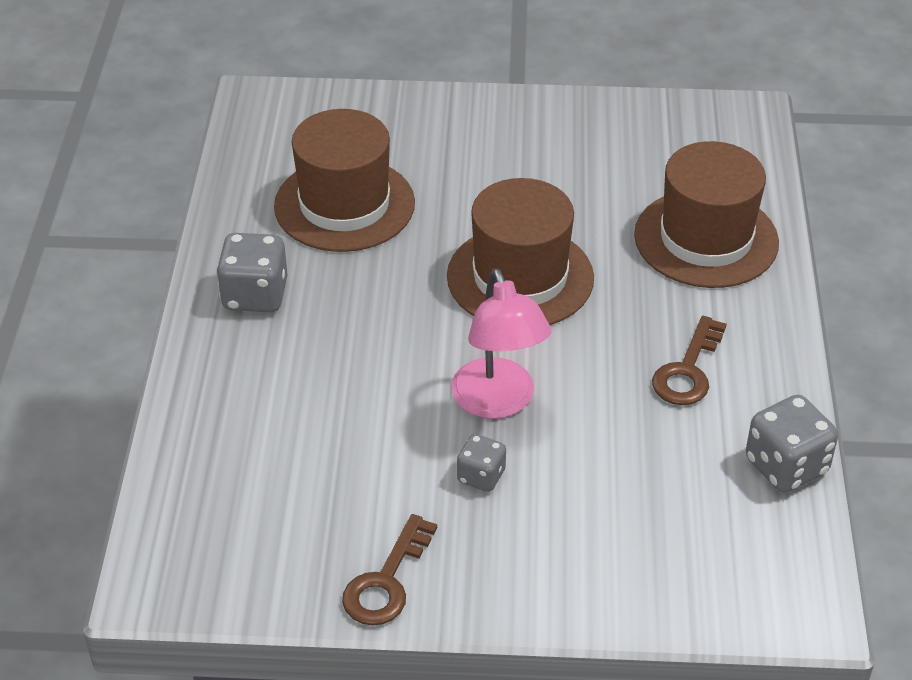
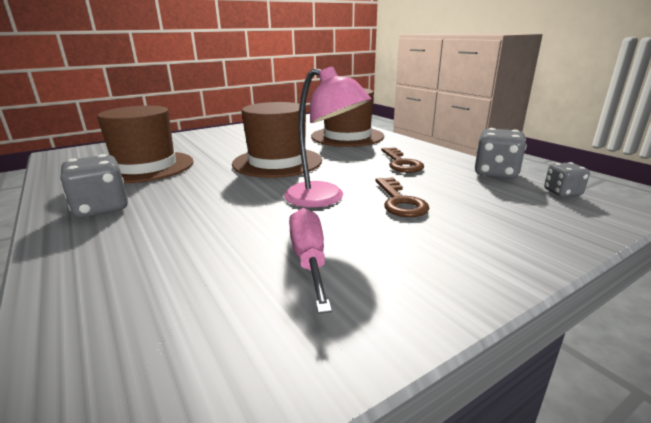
camera: 35 degrees left, 20 degrees down
brown key [342,514,437,626] -> brown key moved to [375,177,430,217]
grey dice [457,434,506,492] -> grey dice moved to [544,162,590,197]
none -> pink screwdriver [289,208,332,314]

